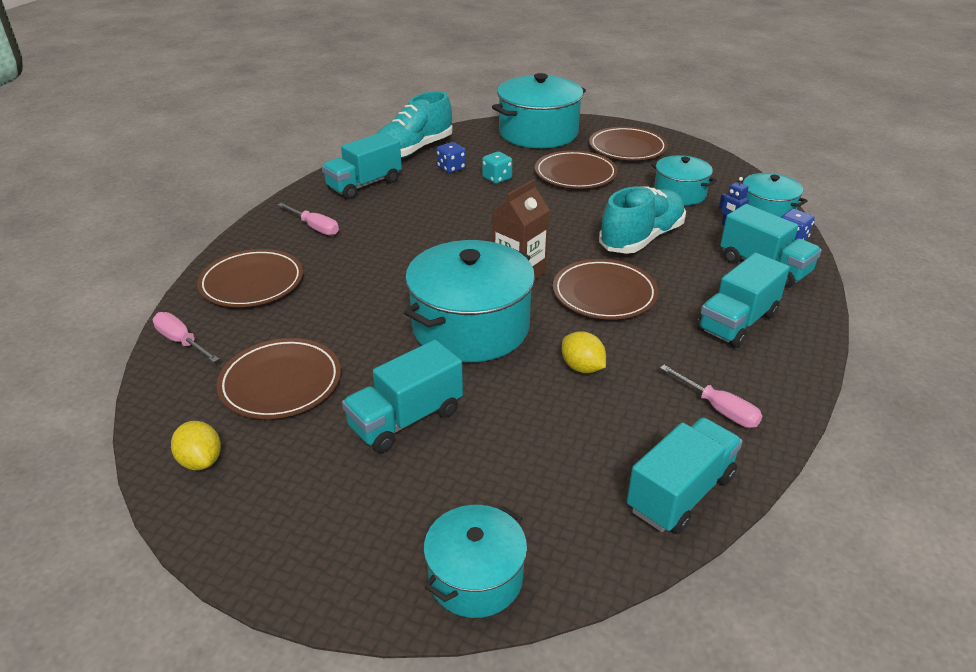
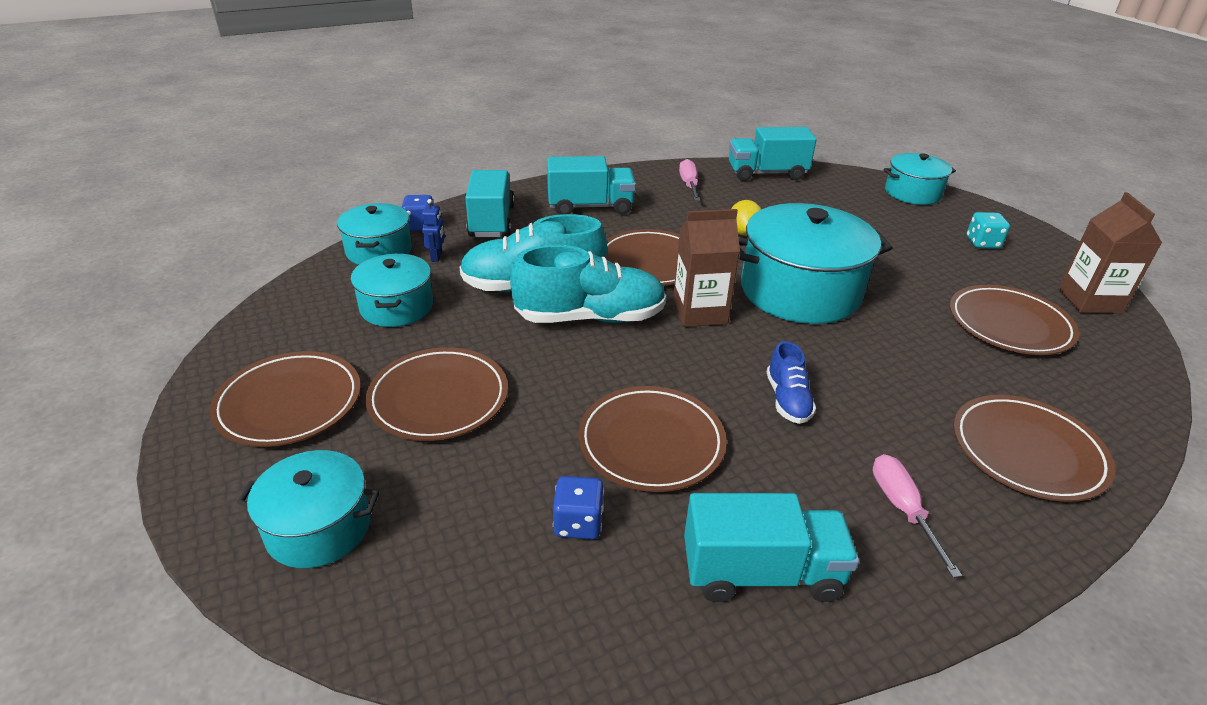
camera: 140 degrees left, 0 degrees up
pink screwdriver [153,312,219,362] -> none
yellow lemon [171,421,221,470] -> brown carton [1058,192,1162,314]
turquoise truck [342,340,463,453] -> none
turquoise shoe [377,91,453,158] -> turquoise shoe moved to [510,245,667,323]
turquoise dice [482,152,512,184] -> turquoise dice moved to [966,212,1010,249]
turquoise pot [492,73,586,148] -> turquoise pot [237,450,380,568], size x0.57
none -> brown plate [578,386,727,492]
none -> blue shoe [767,341,816,424]

